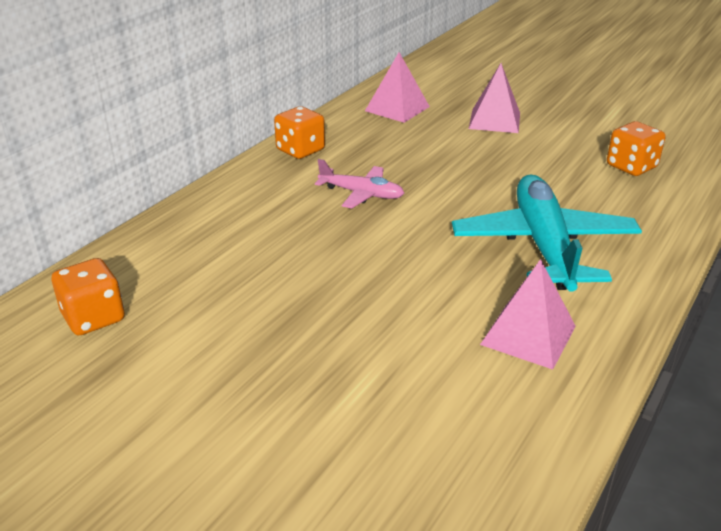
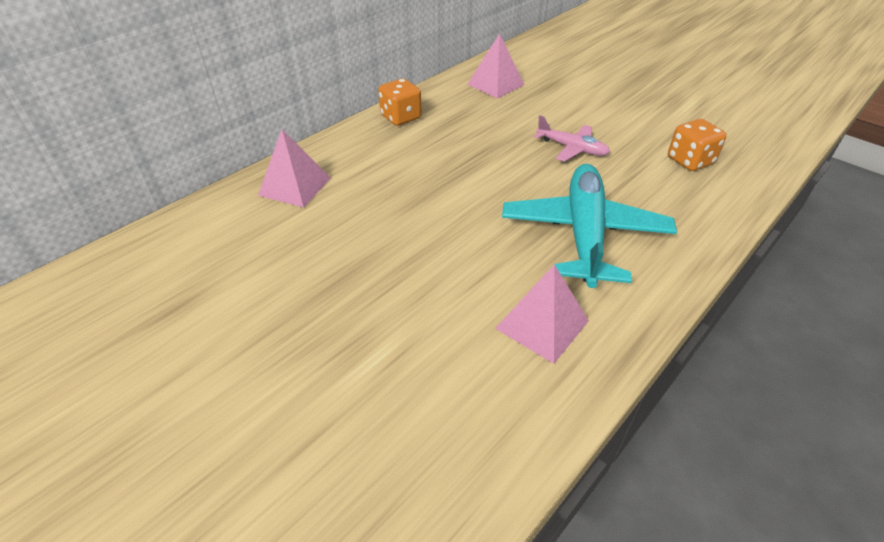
camera: 10 degrees right, 10 degrees up
orange dice [52,258,125,335] -> none
pink plane [315,159,404,209] -> pink plane moved to [534,115,610,162]
pink pyramid [469,63,520,133] -> pink pyramid moved to [258,129,331,208]

